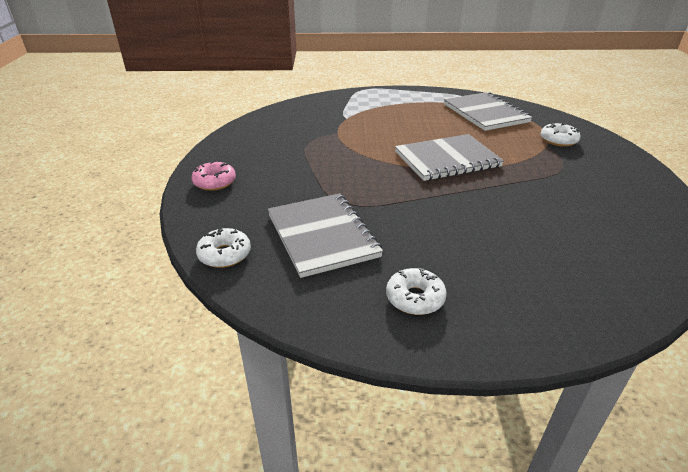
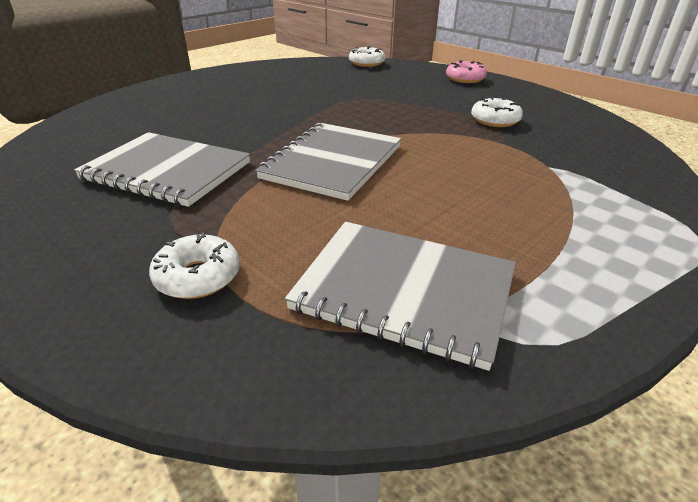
camera: 135 degrees right, 0 degrees up
grey notebook [268,194,383,278] -> grey notebook moved to [74,132,250,207]
white donut [386,268,447,315] -> white donut moved to [471,97,523,127]

